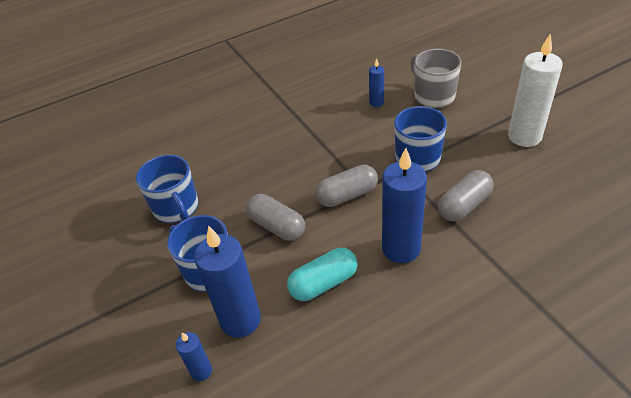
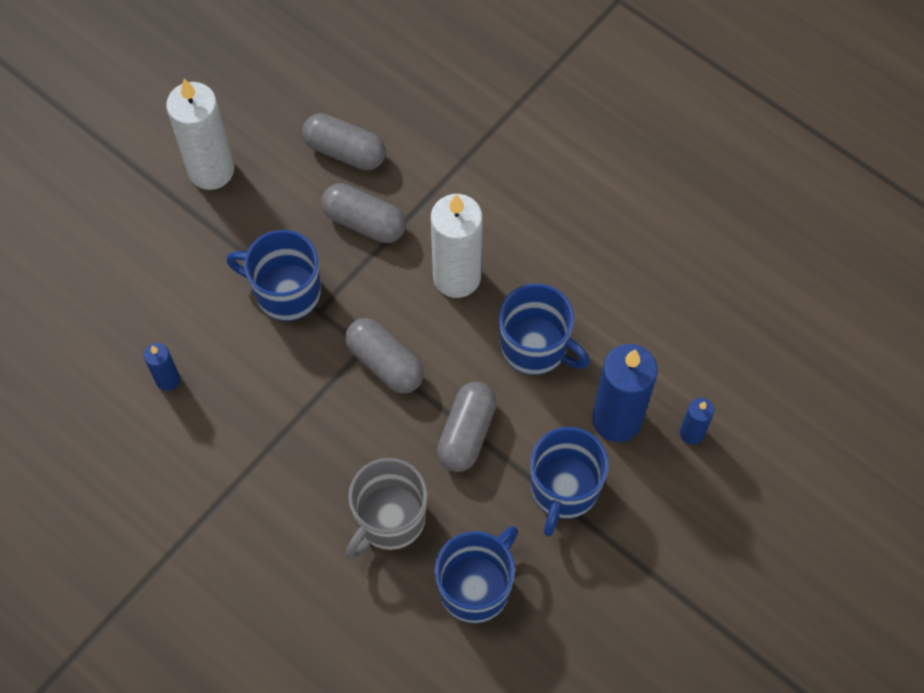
camera: 115 degrees left, 20 degrees up
turquoise capsule [287,248,358,301] -> blue mug [499,284,590,375]
blue candle [382,148,427,263] -> white candle [431,194,483,298]
grey mug [410,49,461,108] -> grey mug moved to [345,458,428,560]
none -> grey capsule [302,113,386,170]

